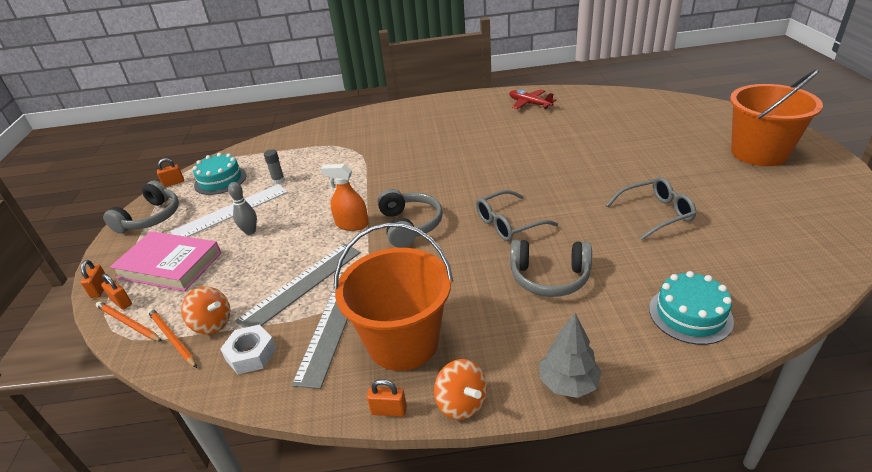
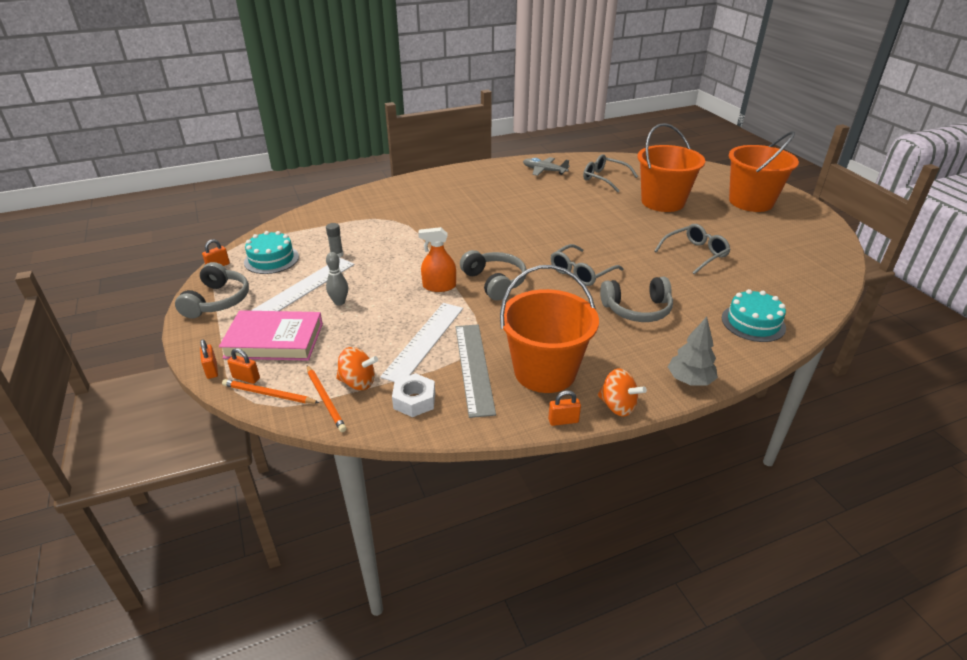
camera: 20 degrees left, 0 degrees up
orange pencil [148,308,197,368] -> orange pencil turned 150 degrees counterclockwise [307,365,346,432]
grey ruler [235,244,361,328] -> white ruler [380,303,463,382]
red plane [509,89,556,109] -> grey plane [523,157,570,176]
none -> grey glasses [583,154,638,192]
none -> orange bucket [637,123,705,212]

